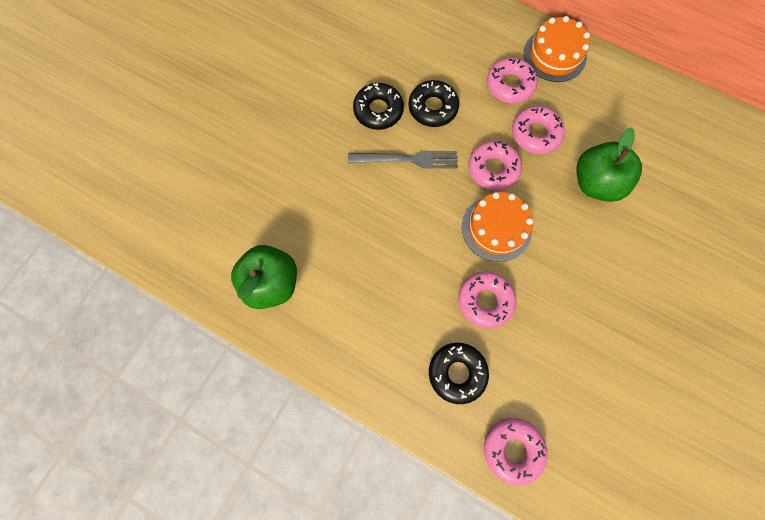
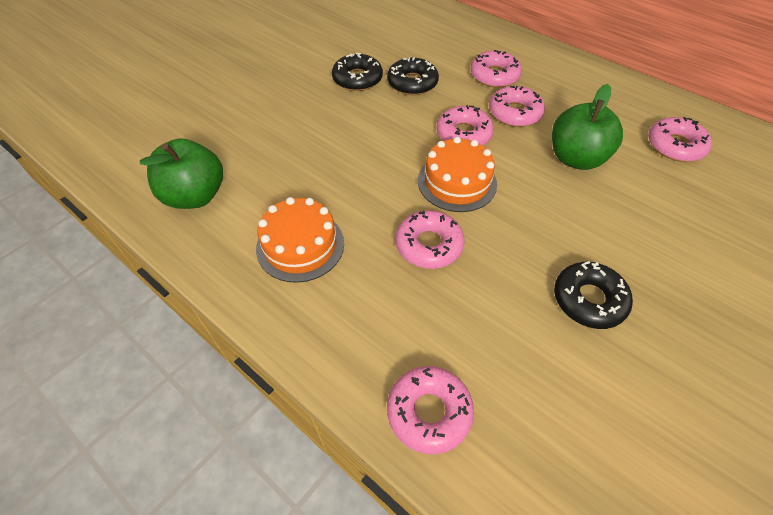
camera: 10 degrees right, 20 degrees down
grey fork [348,151,458,169] -> none
black donut [429,343,489,404] -> black donut moved to [554,261,633,329]
orange cake [524,16,590,82] -> orange cake moved to [256,197,344,283]
none -> pink donut [648,117,712,162]

